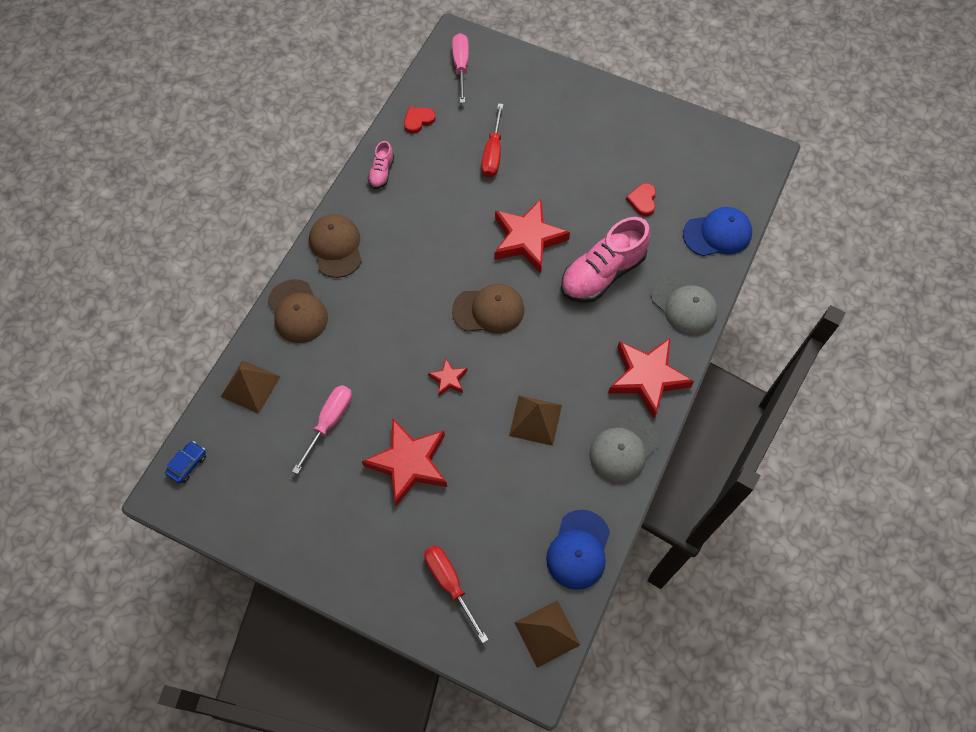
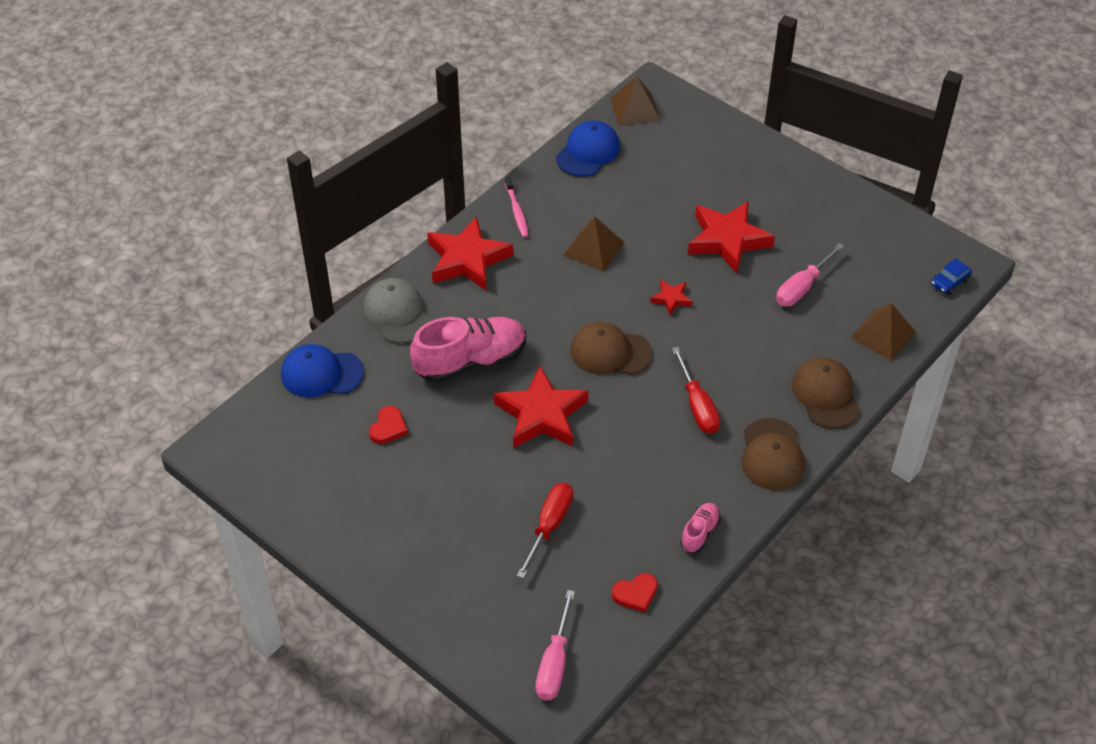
camera: 165 degrees left, 15 degrees down
red screwdriver [424,545,489,643] -> red screwdriver moved to [672,347,720,434]
grey cap [589,414,659,483] -> pink toothbrush [505,176,529,237]

